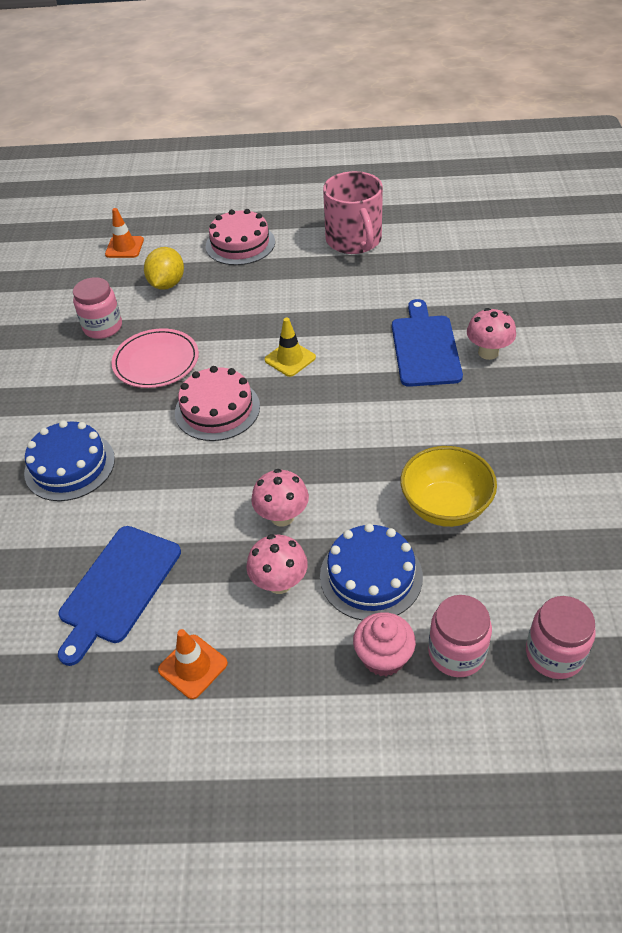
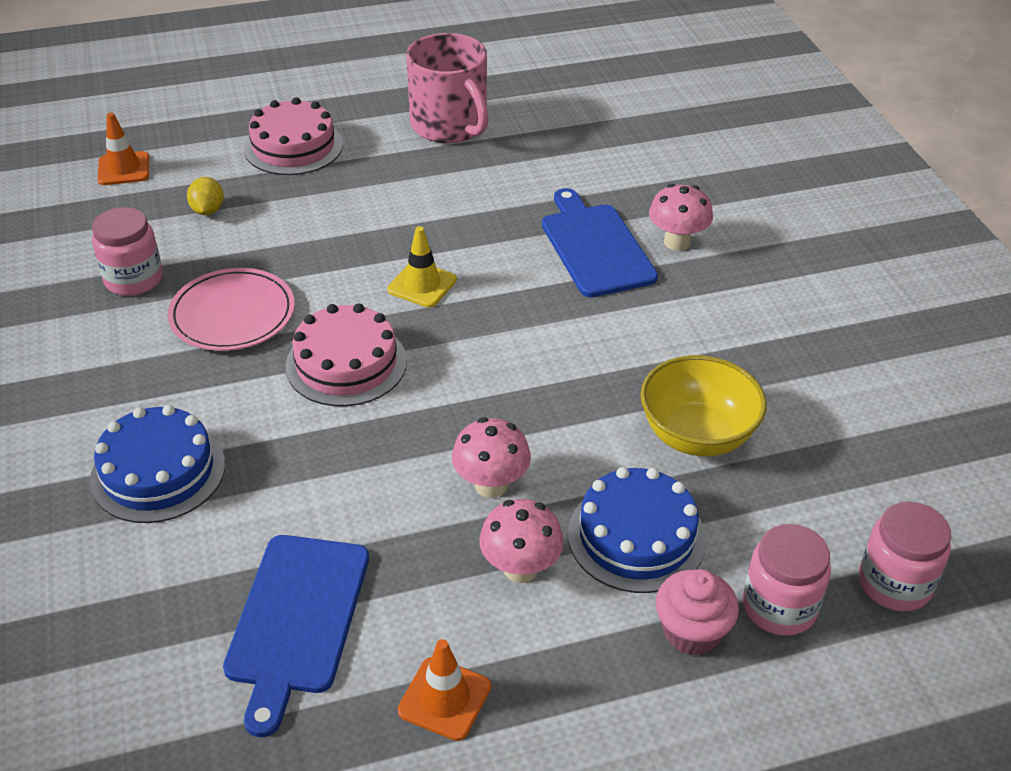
camera: 20 degrees left, 5 degrees down
yellow lemon [144,247,184,290] -> yellow lemon [187,177,224,215], size x0.64

